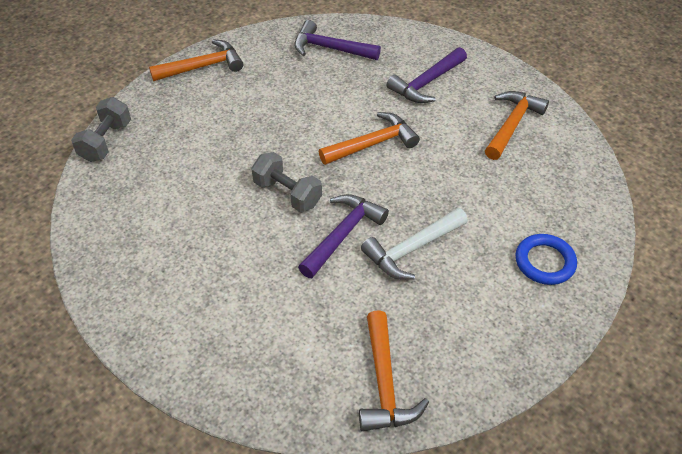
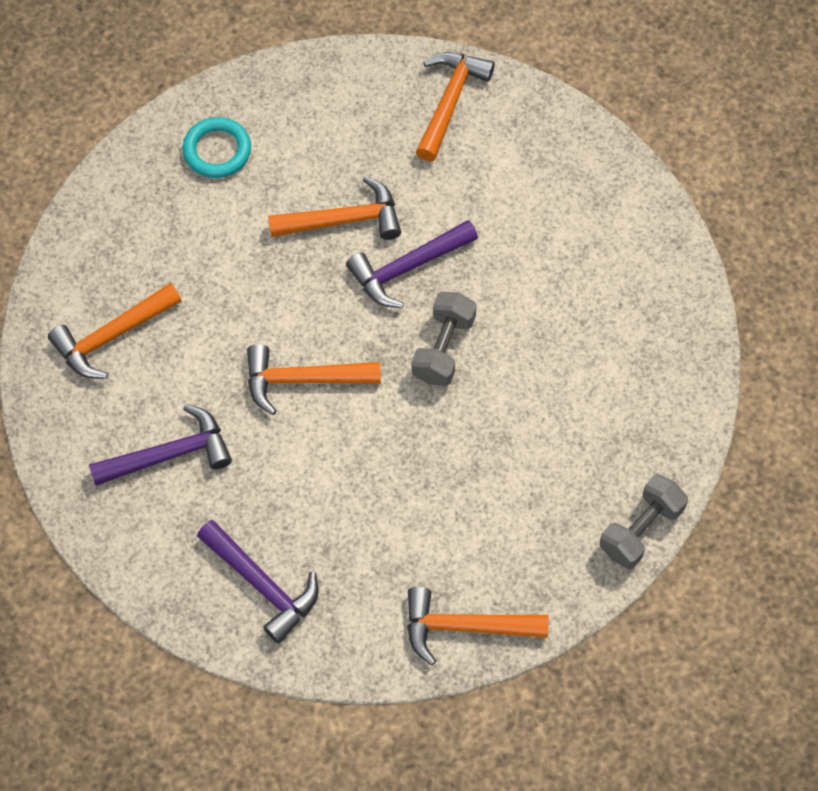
camera: 155 degrees left, 15 degrees up
grey dumbbell [251,152,322,212] -> grey dumbbell turned 45 degrees clockwise [412,292,477,386]
white hammer [361,208,468,280] -> orange hammer [268,176,401,240]
blue ring [515,234,577,285] -> turquoise ring [183,117,251,178]

